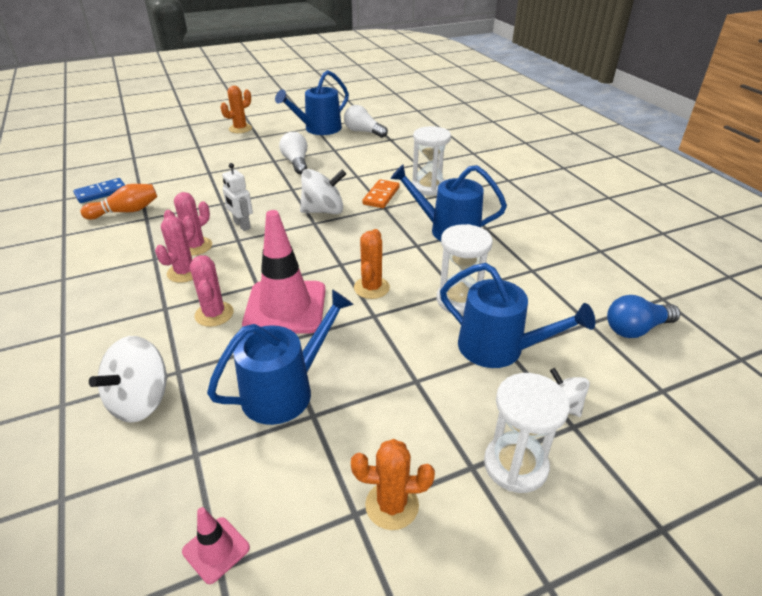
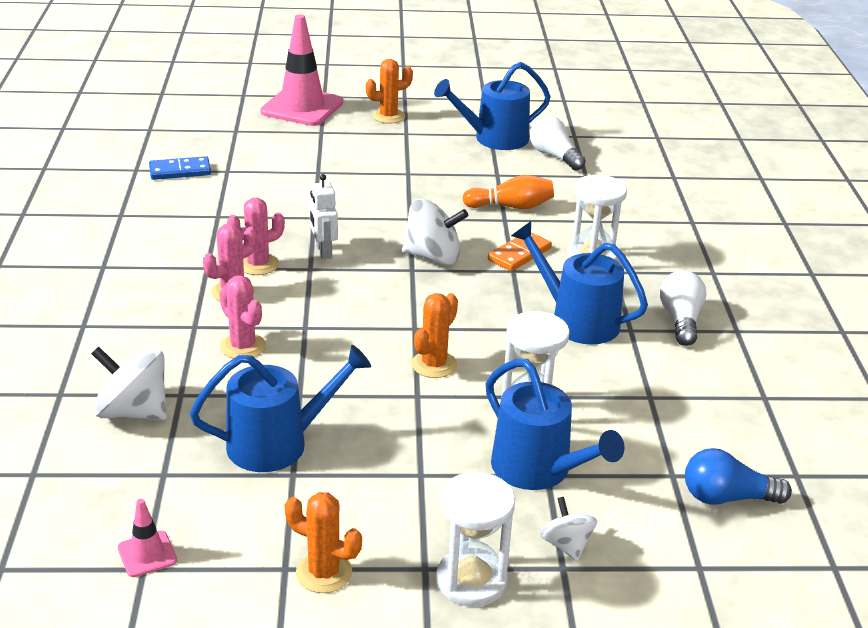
camera: 20 degrees right, 5 degrees down
orange bowling pin [81,184,157,220] -> orange bowling pin moved to [463,175,554,209]
white spinning top [89,336,168,423] -> white spinning top turned 60 degrees clockwise [91,346,167,420]
pink cactus [190,255,234,327] -> pink cactus turned 45 degrees counterclockwise [219,275,266,359]
pink traffic cone [242,210,326,334] -> pink traffic cone moved to [260,14,343,126]
white light bulb [279,132,307,174] -> white light bulb moved to [660,270,706,346]

